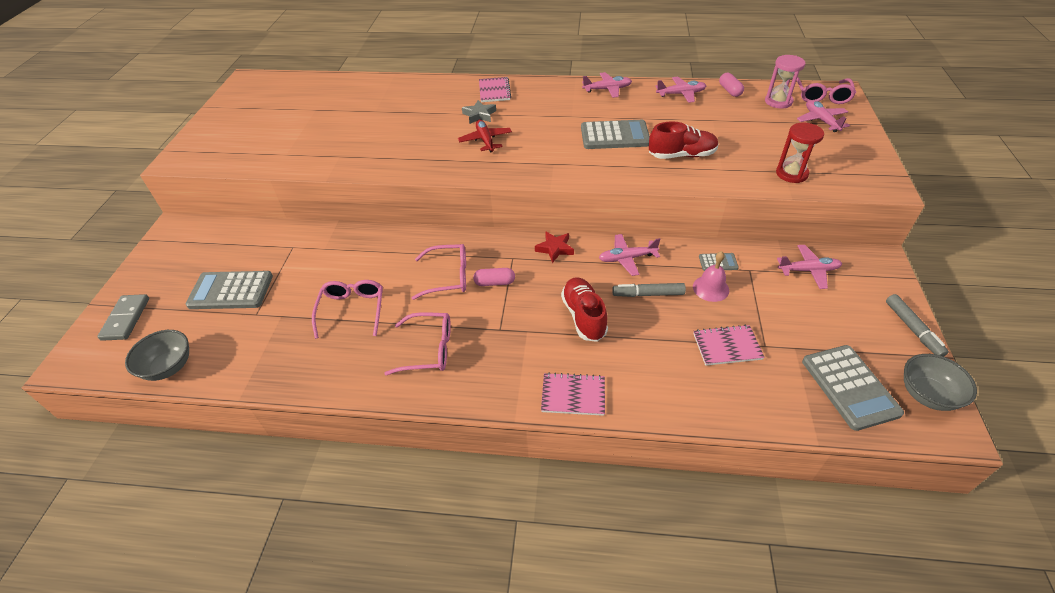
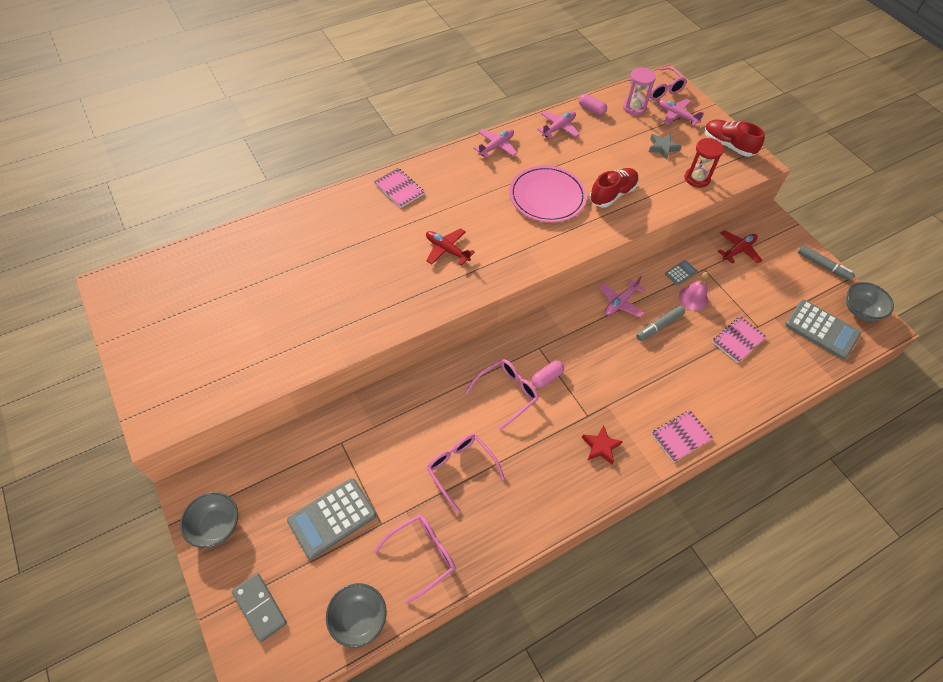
camera: 40 degrees left, 10 degrees up
pink glasses [384,312,451,375] -> pink glasses moved to [374,515,455,604]
grey star [462,100,496,124] -> grey star moved to [649,133,681,159]
red star [535,231,574,263] -> red star moved to [582,425,623,464]
red shoe [561,277,608,342] -> red shoe moved to [704,119,765,157]
grey calculator [581,120,650,149] -> pink plate [509,165,587,223]
pink plane [777,245,842,289] -> red plane [717,230,763,264]
none -> grey bowl [180,492,238,548]

